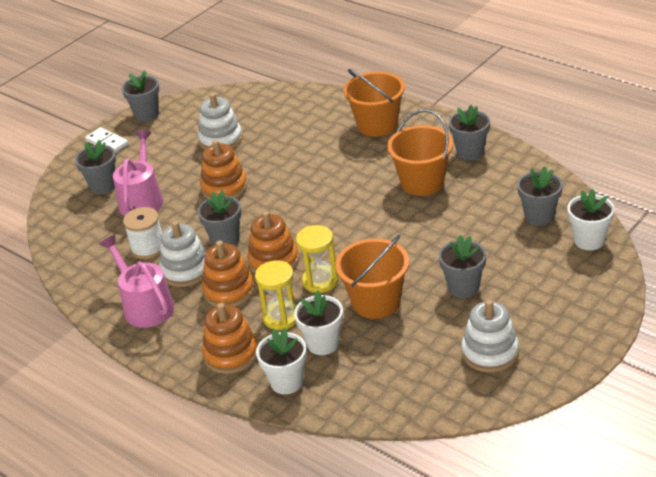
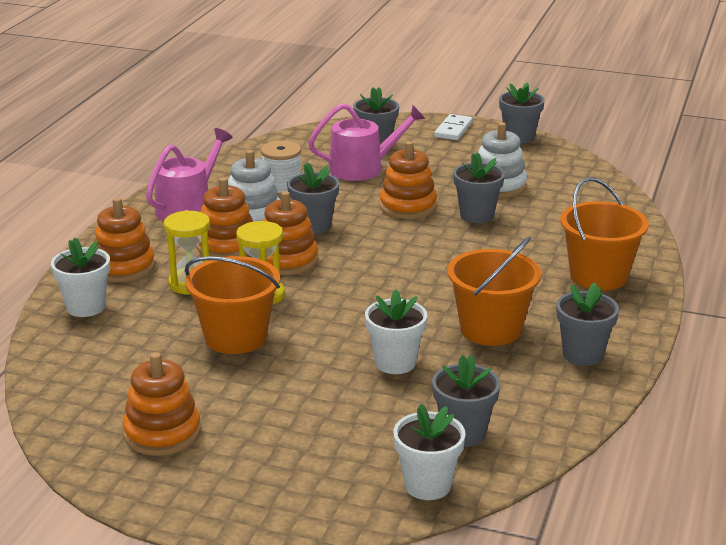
camera: 65 degrees right, 10 degrees down
white flower pot [294,290,343,355] -> white flower pot moved to [365,289,427,374]
grey flower pot [439,235,486,298] -> grey flower pot moved to [453,152,505,223]
white stacking toy [461,299,519,373] -> orange stacking toy [123,352,201,456]

